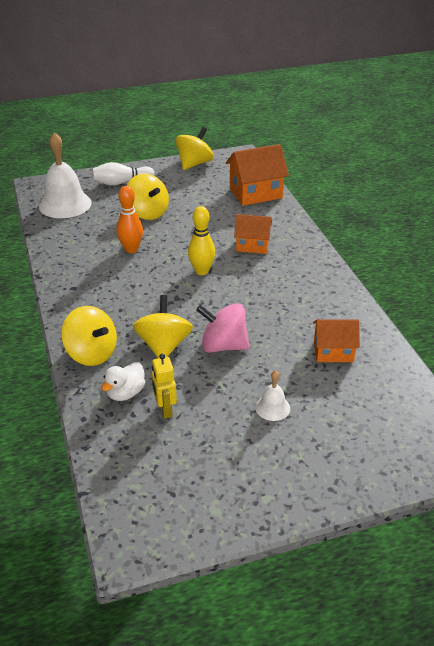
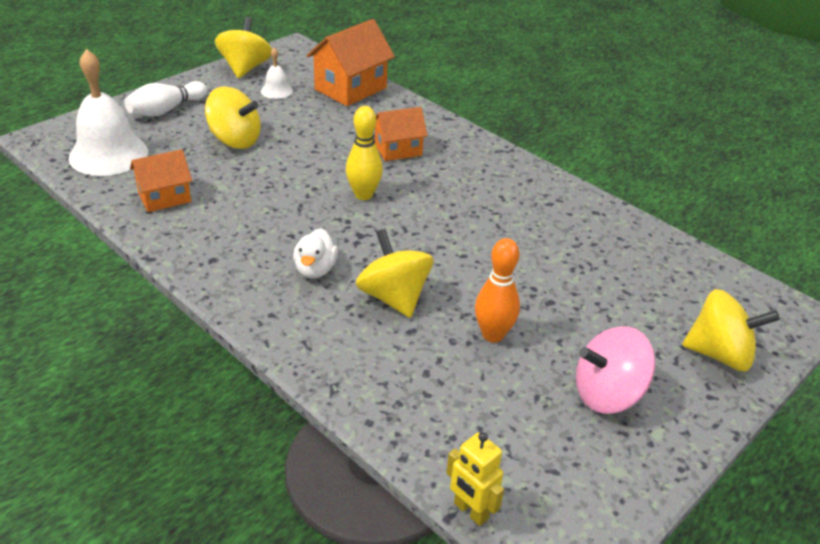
camera: 30 degrees left, 0 degrees up
yellow spinning top [61,306,117,366] -> yellow spinning top moved to [682,289,780,372]
white duck [101,362,145,401] -> white duck moved to [293,228,338,278]
orange bowling pin [117,186,143,253] -> orange bowling pin moved to [475,238,520,342]
yellow robot [152,354,177,419] -> yellow robot moved to [446,432,504,526]
pink spinning top [196,303,249,353] -> pink spinning top moved to [576,326,655,414]
white bell [255,370,290,421] -> white bell moved to [261,47,293,99]
orange house [313,319,360,362] -> orange house moved to [130,149,192,212]

